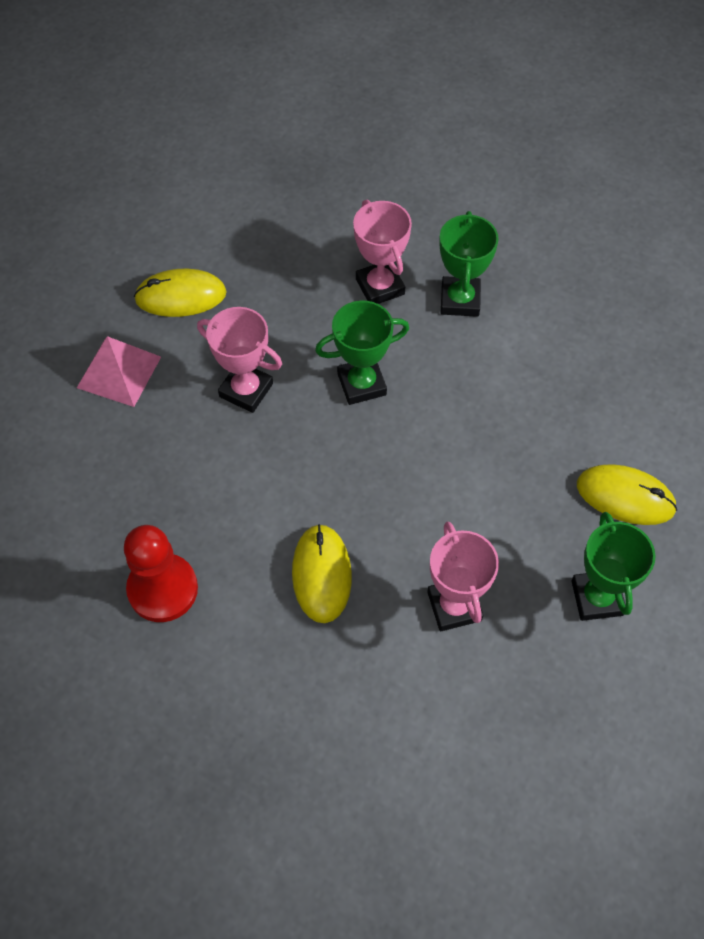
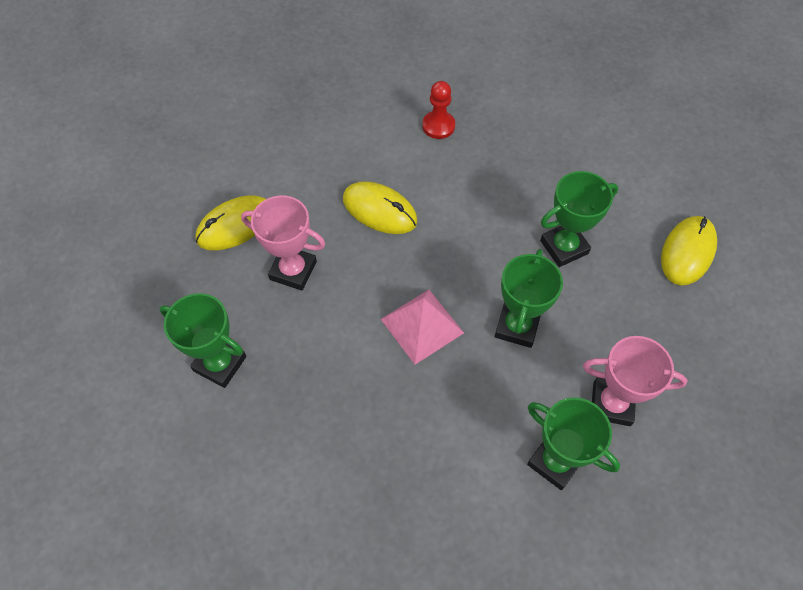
camera: 125 degrees right, 0 degrees up
pink pyramid [77,336,161,407] -> pink pyramid moved to [381,290,464,365]
red pawn [124,525,198,622] -> red pawn [422,81,455,139], size x0.64
pink trophy [197,307,282,413] -> green trophy [540,171,618,267]
yellow mouse [577,464,677,525] -> yellow mouse moved to [195,195,266,250]

